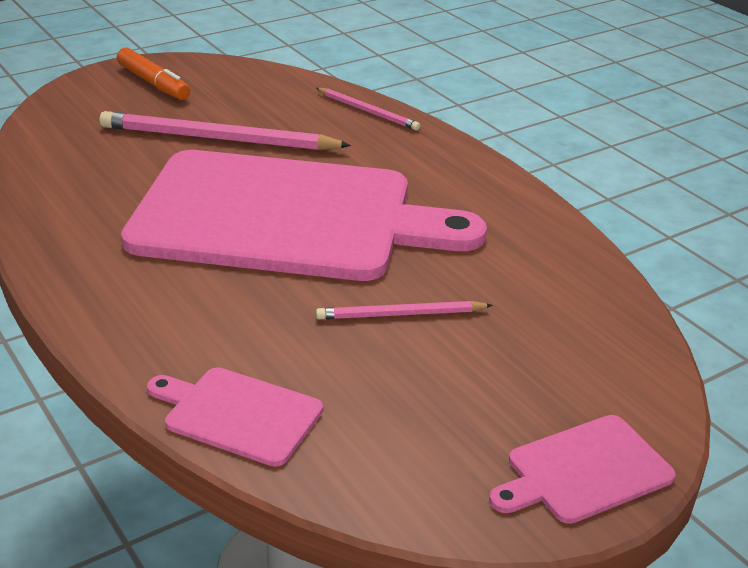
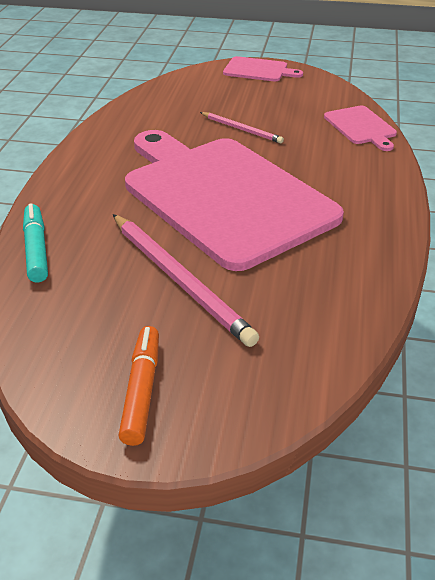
camera: 135 degrees left, 5 degrees up
pink pencil [316,88,421,131] -> turquoise marker [23,203,48,282]

